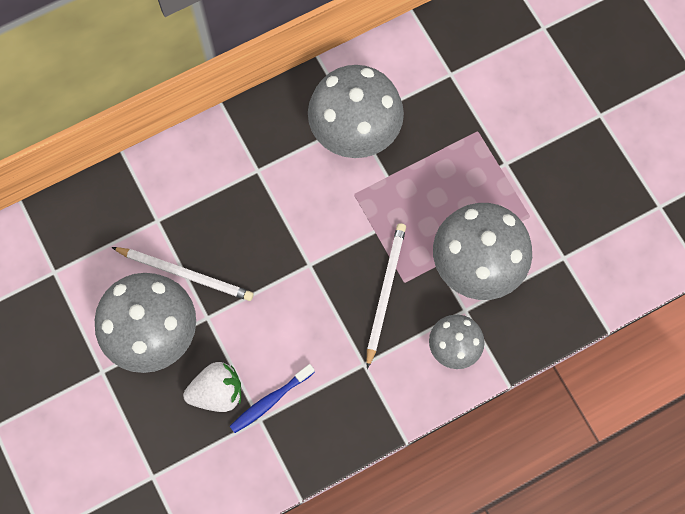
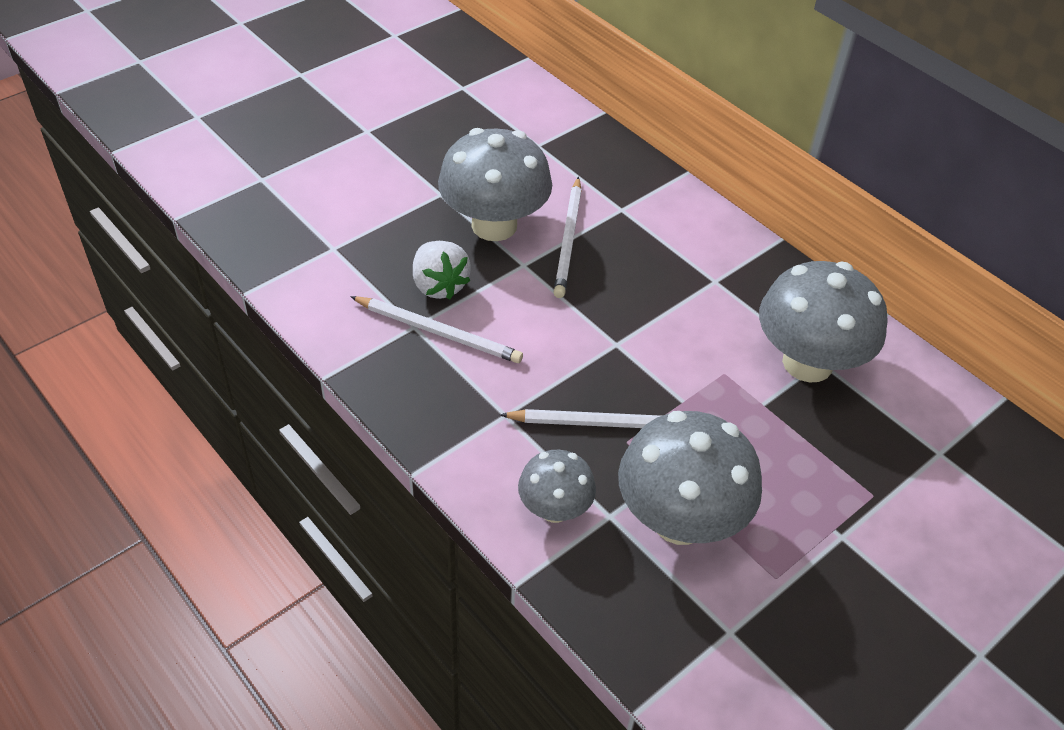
camera: 75 degrees right, 25 degrees down
blue toothbrush [230,364,315,433] -> white pencil [350,296,523,363]

